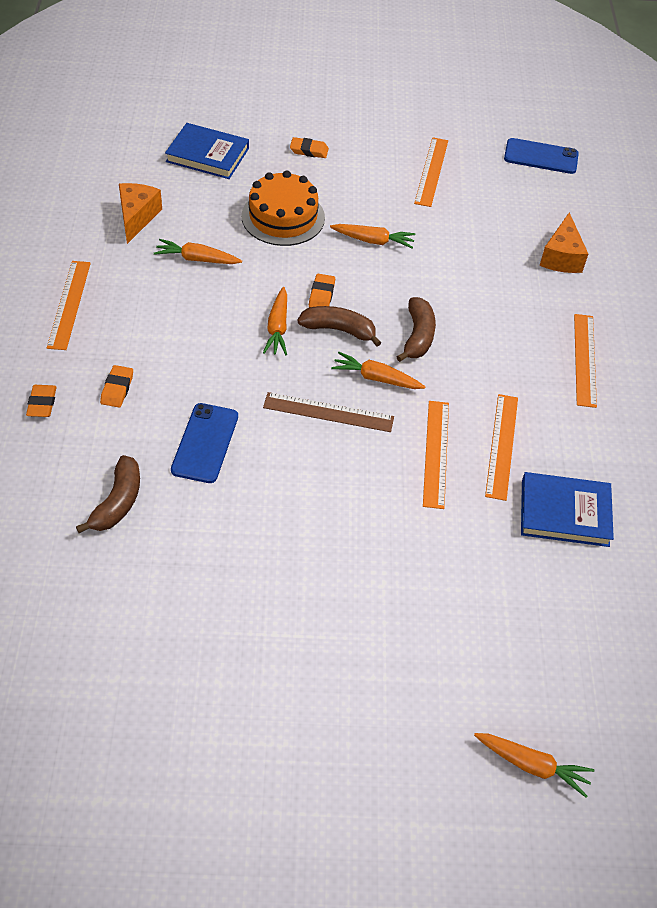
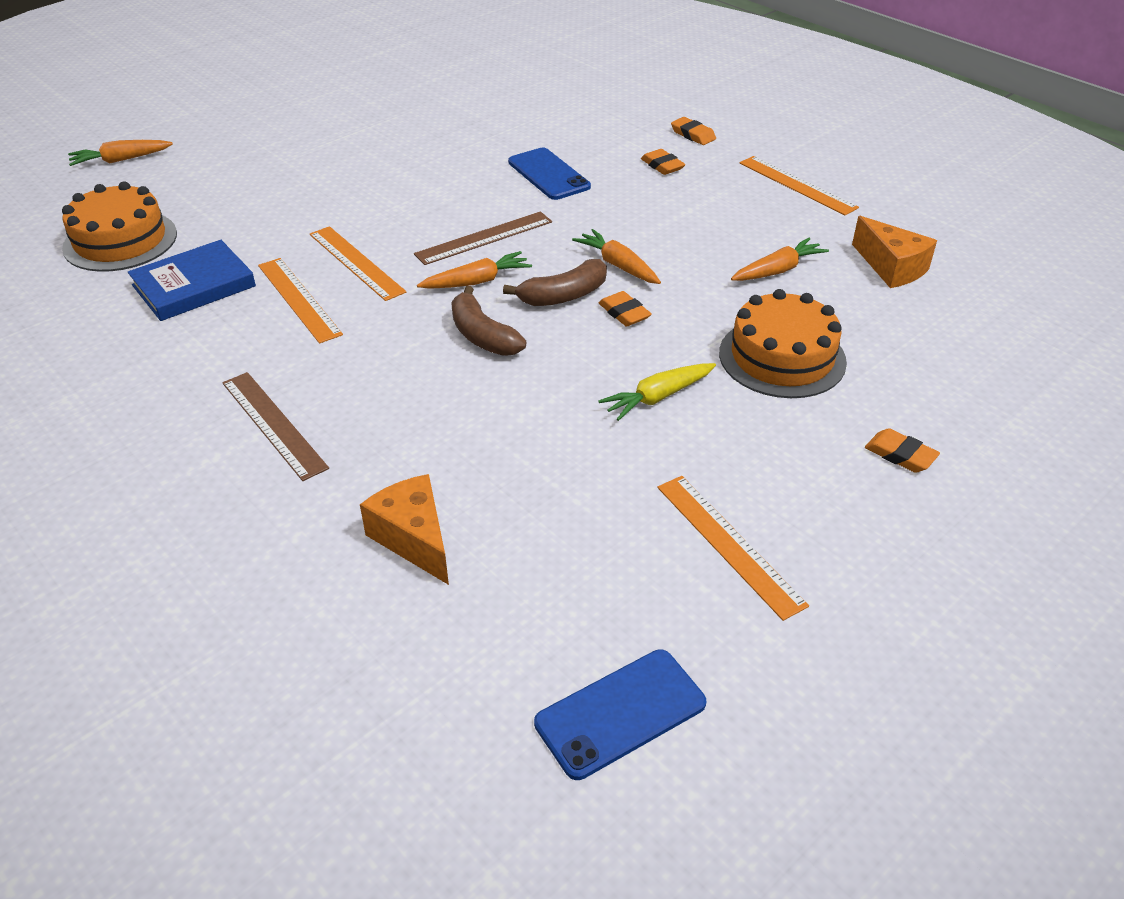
camera: 140 degrees right, 10 degrees down
brown banana [76,455,140,533] -> none
blue book [165,123,249,179] -> none
orange eraser [290,137,329,158] -> orange eraser turned 75 degrees clockwise [865,428,940,473]
orange carrot [330,224,416,248] -> yellow carrot [598,363,716,421]
orange ruler [574,314,597,408] -> brown ruler [222,372,329,481]
none -> orange cake [62,181,177,272]

